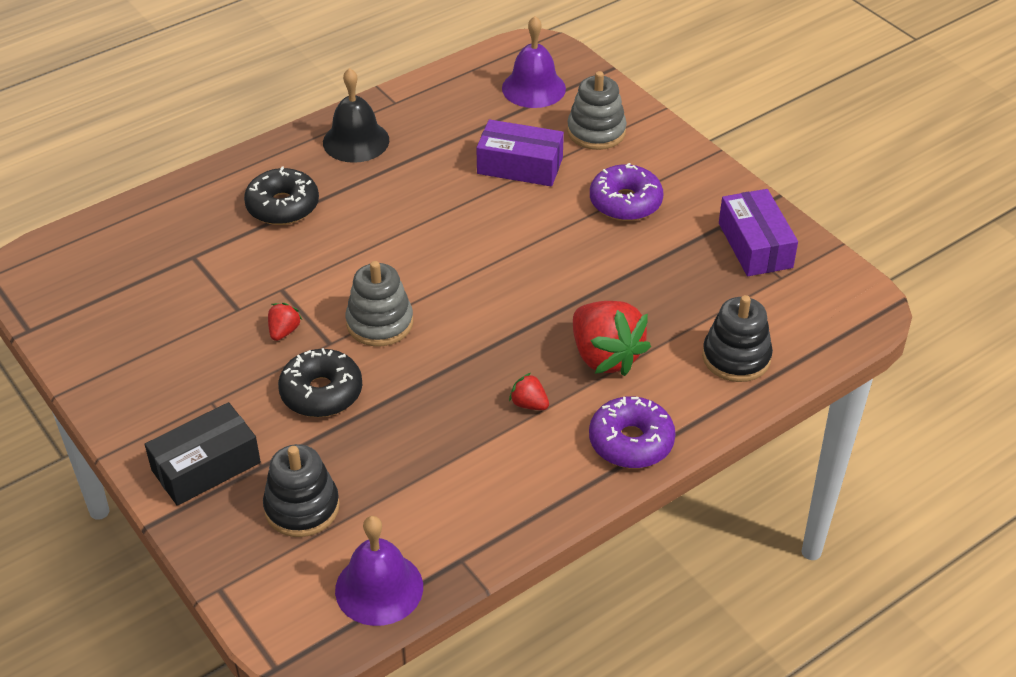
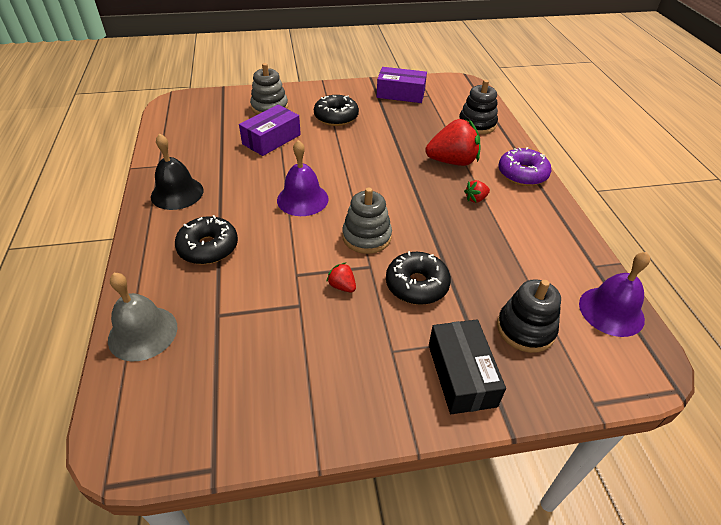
camera: 65 degrees left, 0 degrees up
purple bell [502,16,566,108] -> purple bell moved to [277,140,329,216]
purple donut [590,163,663,221] -> black donut [314,95,359,126]
none -> grey bell [108,273,177,361]

